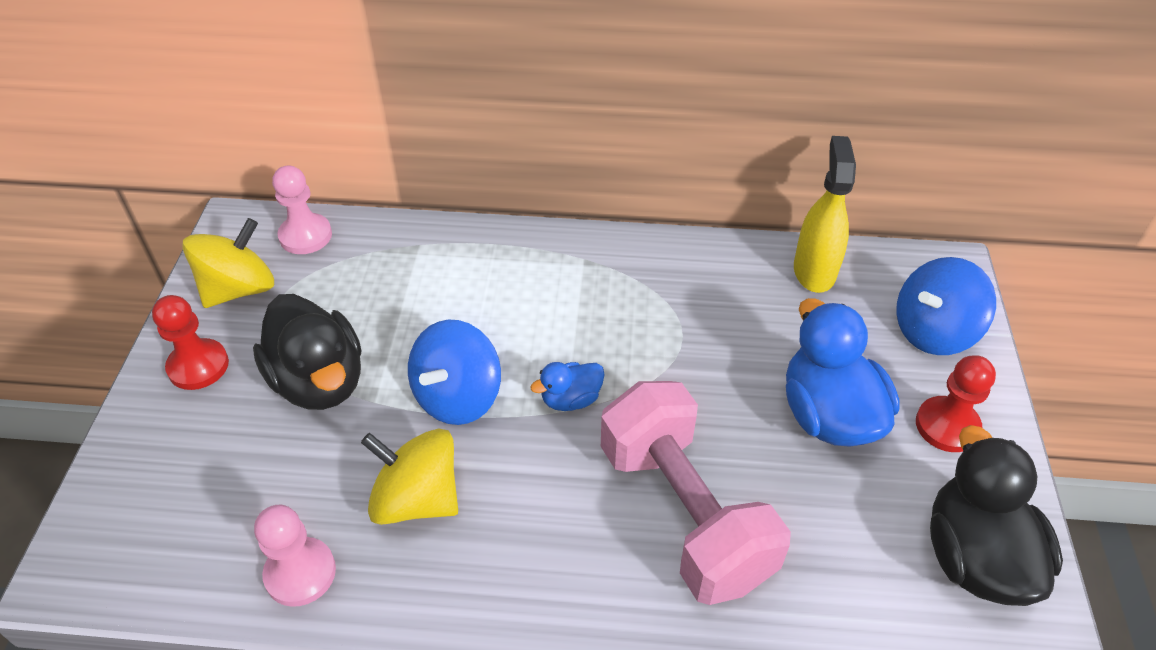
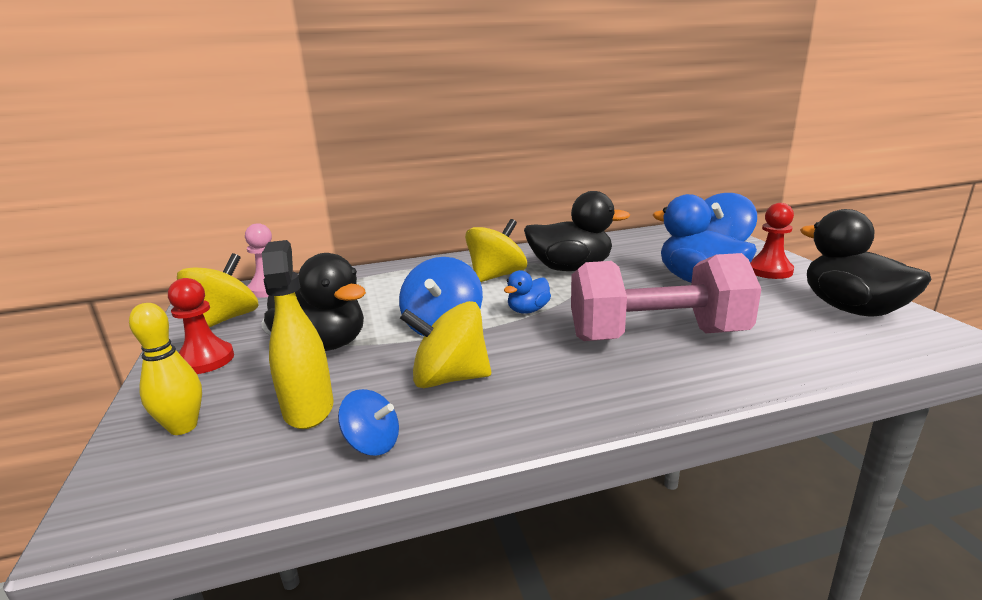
camera: 20 degrees left, 25 degrees down
pink pawn [254,505,336,607] -> blue spinning top [338,389,399,456]
pink dumbbell [601,381,791,605] -> pink dumbbell turned 45 degrees counterclockwise [571,253,761,341]
yellow spray bottle [794,136,856,293] -> yellow spray bottle moved to [262,240,334,429]
none -> yellow bowling pin [129,303,202,435]
none -> yellow spinning top [465,219,527,282]
none -> black duck [524,191,630,271]

